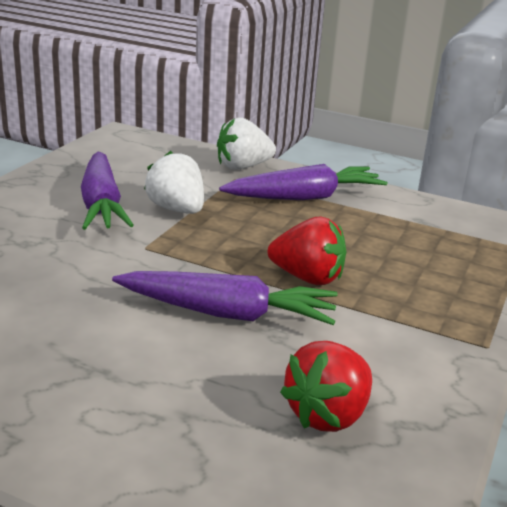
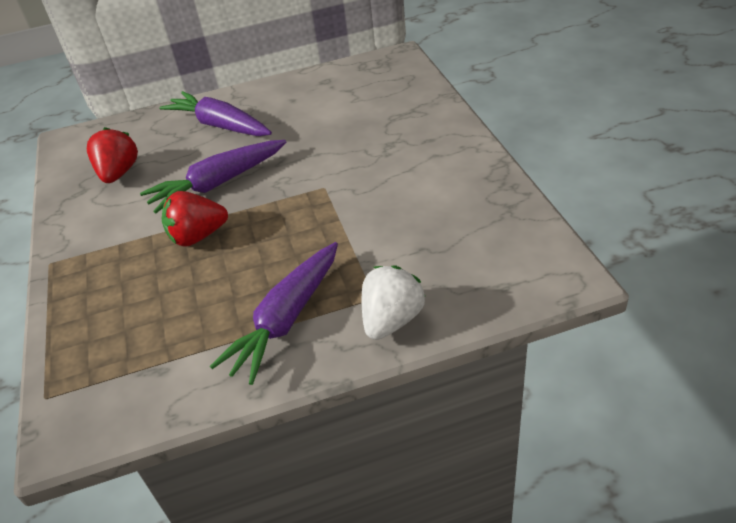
camera: 145 degrees right, 15 degrees up
purple carrot [81,152,134,230] -> purple carrot moved to [159,91,272,136]
white strawberry [144,151,204,214] -> none

